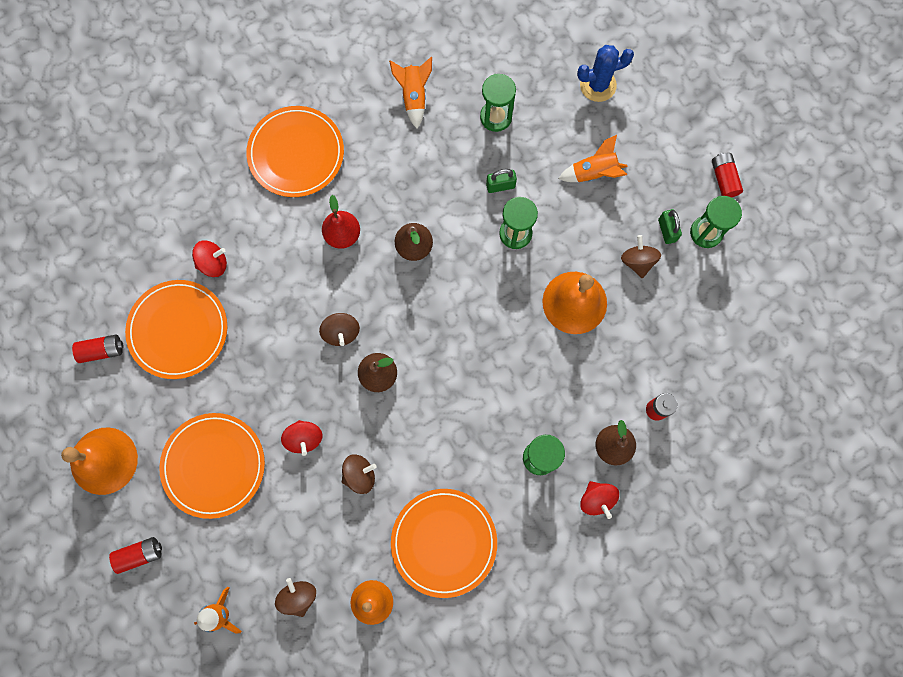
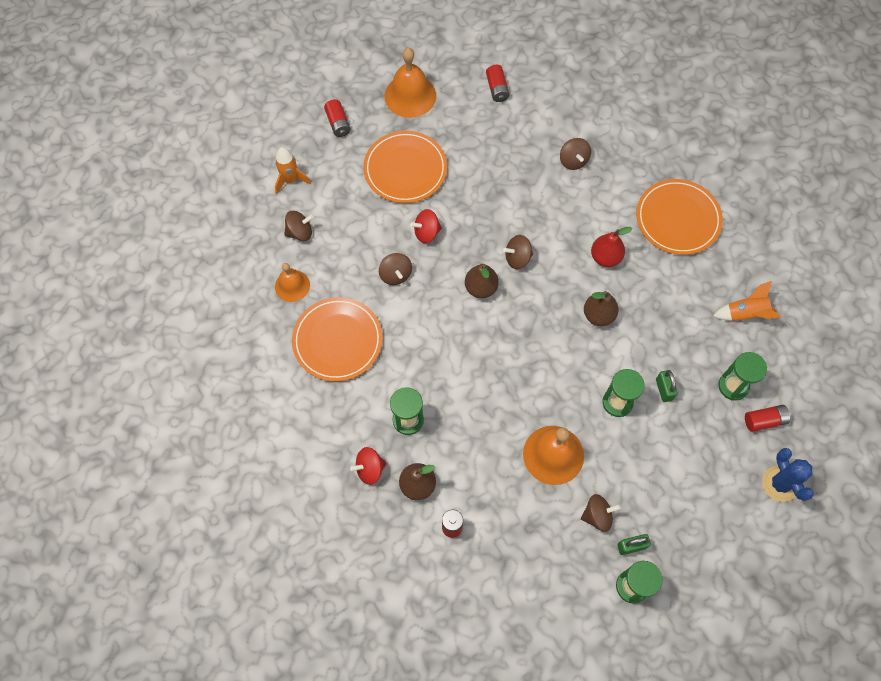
camera: 90 degrees right, 10 degrees down
orange plate [125,280,227,379] -> none
red spinning top [192,241,227,277] -> brown spinning top [560,138,591,170]
orange rocket [558,135,628,182] -> none
red battery [712,153,743,198] -> red battery moved to [745,405,790,432]

